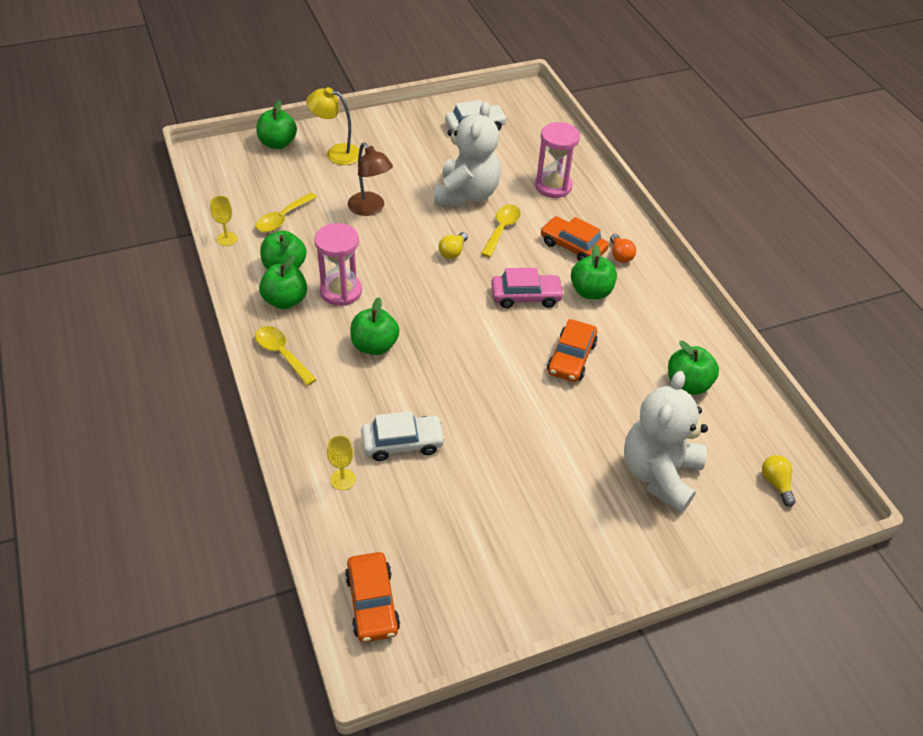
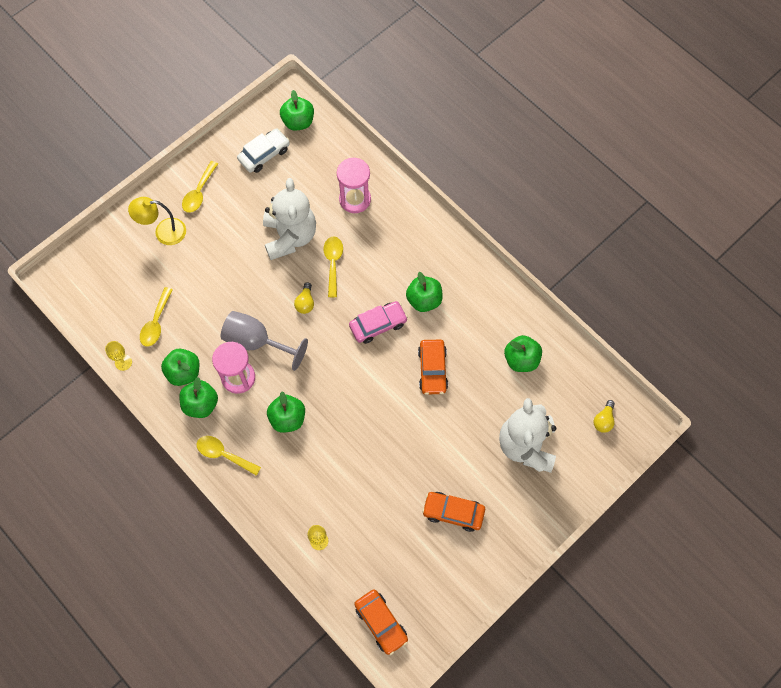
camera: 20 degrees left, 20 degrees up
green apple [257,100,297,149] -> green apple moved to [280,90,314,131]
brown lamp [348,143,393,216] -> none
white car [361,411,445,461] -> none
orange car [541,216,609,261] -> orange car moved to [422,492,485,532]
orange light bulb [610,234,636,263] -> none
yellow light bulb [762,455,796,507] -> yellow light bulb turned 120 degrees counterclockwise [594,400,615,433]
none -> yellow spoon [182,161,218,213]
none -> grey goblet [221,311,308,371]

